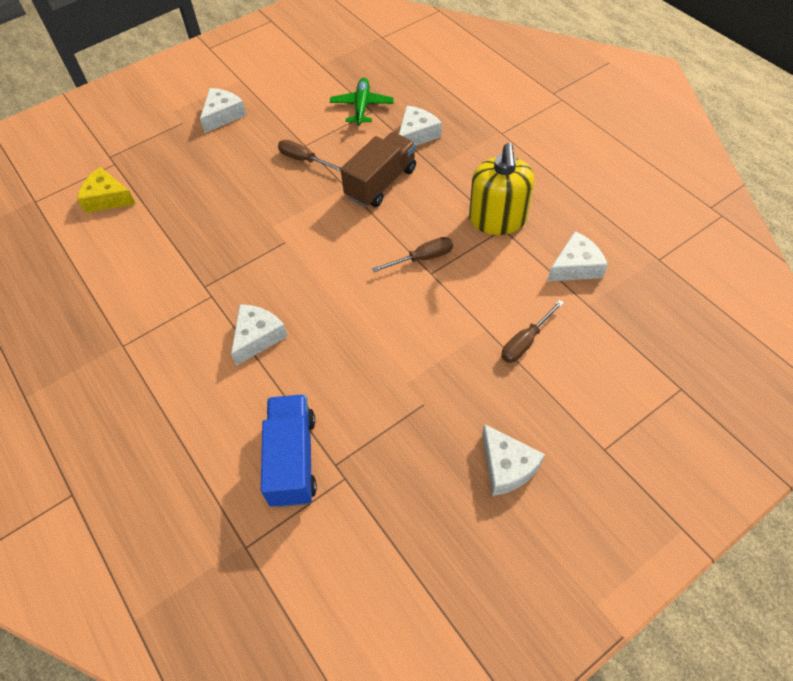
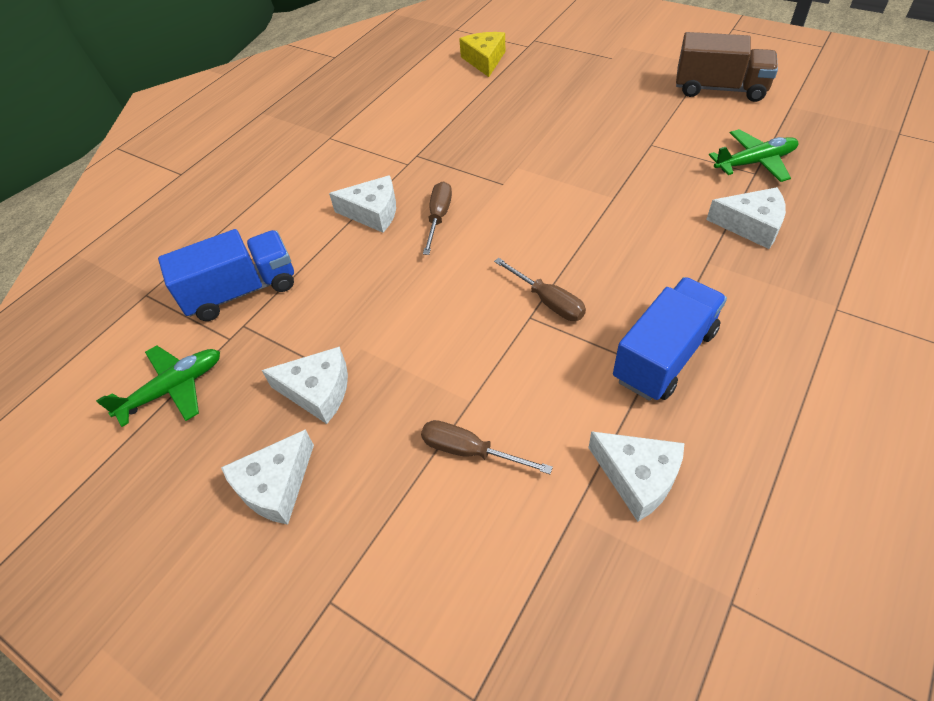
camera: 70 degrees right, 5 degrees down
white cheese [200,88,247,133] -> white cheese moved to [262,346,348,424]
brown screwdriver [278,140,341,172] -> brown screwdriver moved to [423,181,452,255]
brown truck [340,132,416,207] -> brown truck moved to [676,32,778,102]
yellow soap dispenser [469,143,534,235] -> blue truck [613,277,727,401]
none -> green plane [96,345,220,427]

